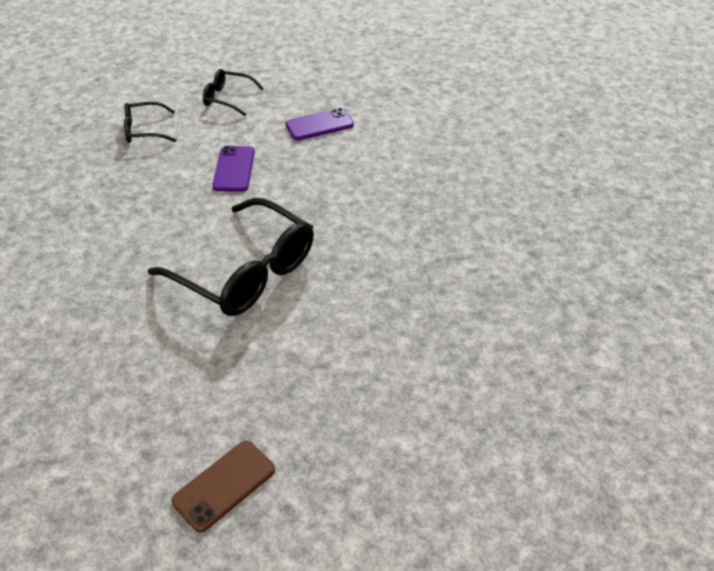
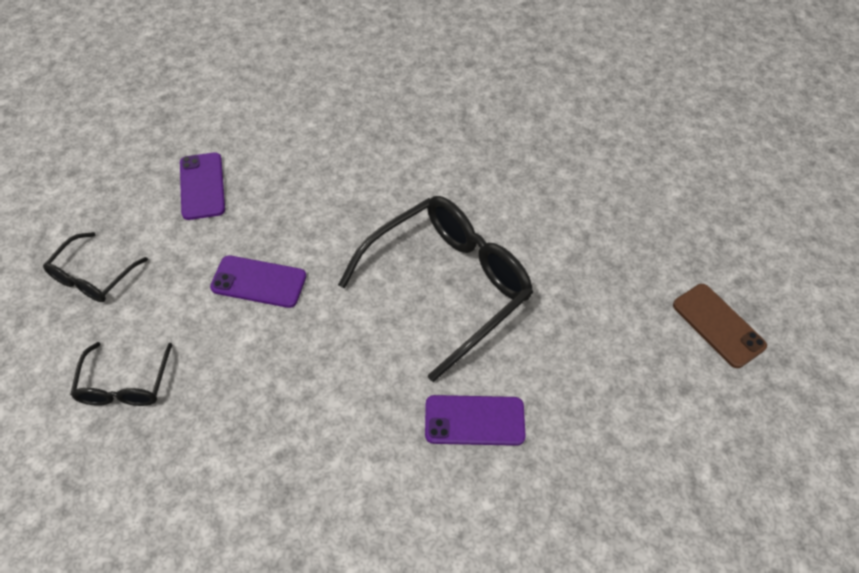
camera: 80 degrees left, 10 degrees up
none -> purple phone [425,395,526,446]

